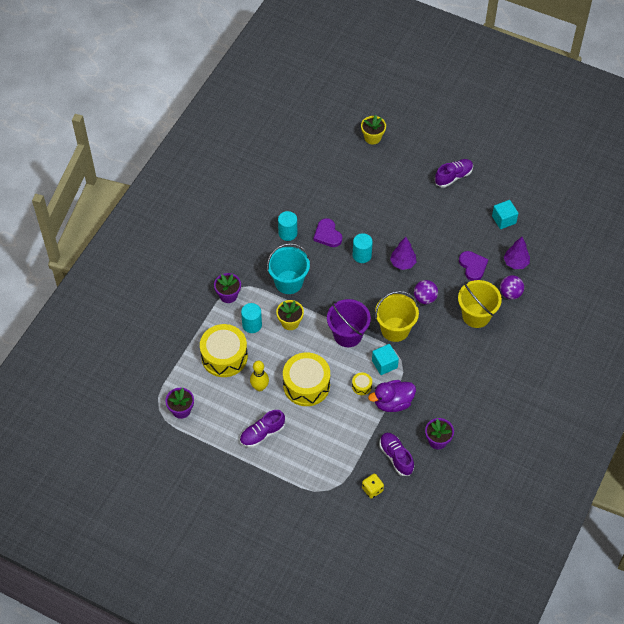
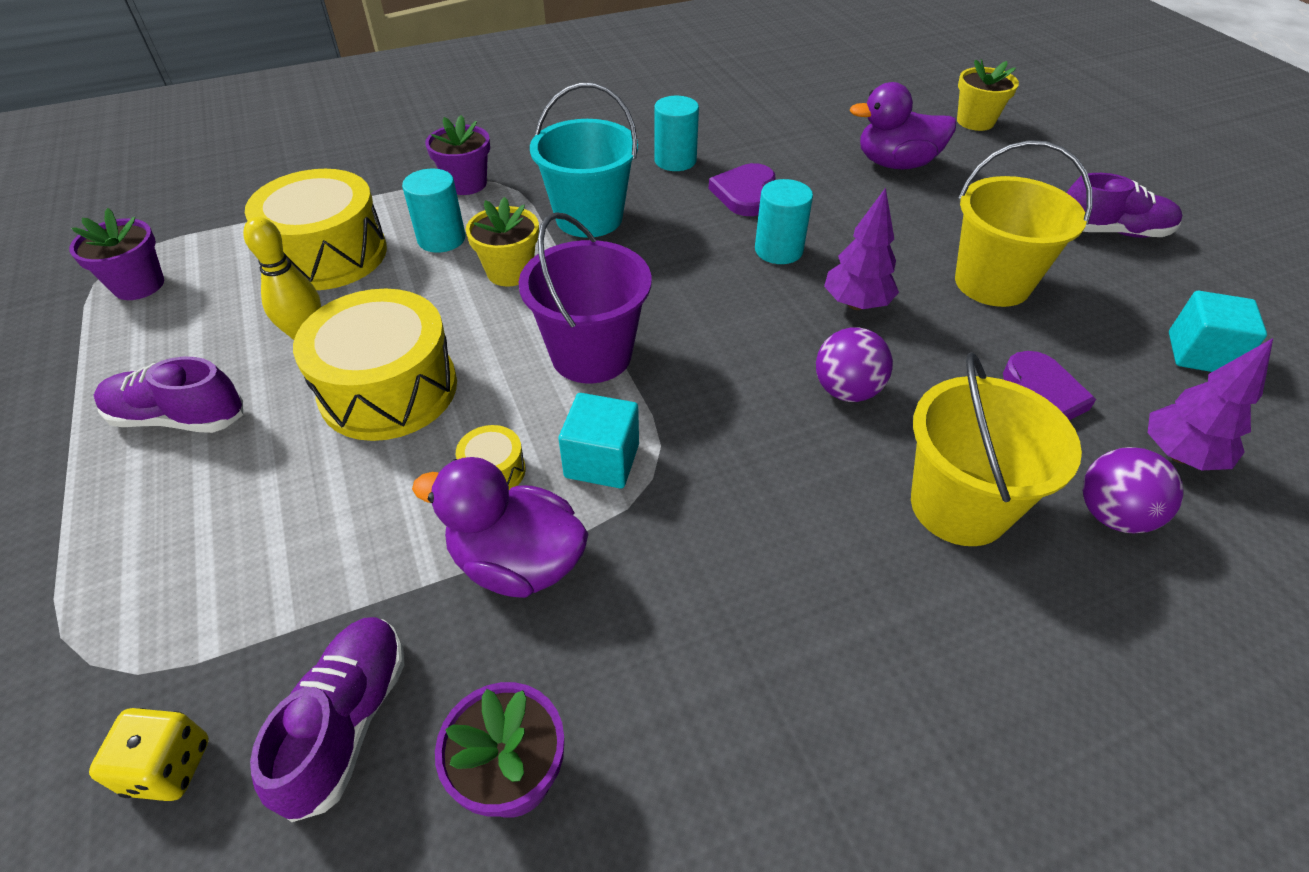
camera: 40 degrees right, 10 degrees down
yellow bucket [375,291,419,342] -> yellow bucket moved to [955,140,1093,307]
none -> purple duck [850,82,956,169]

